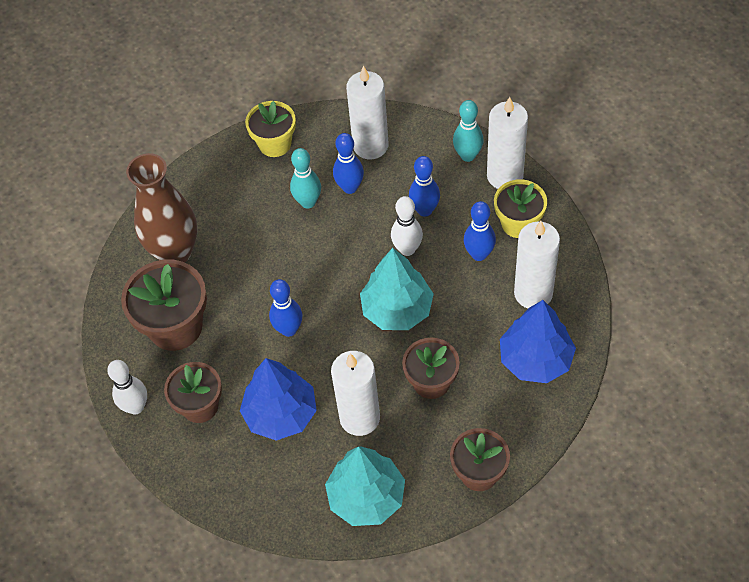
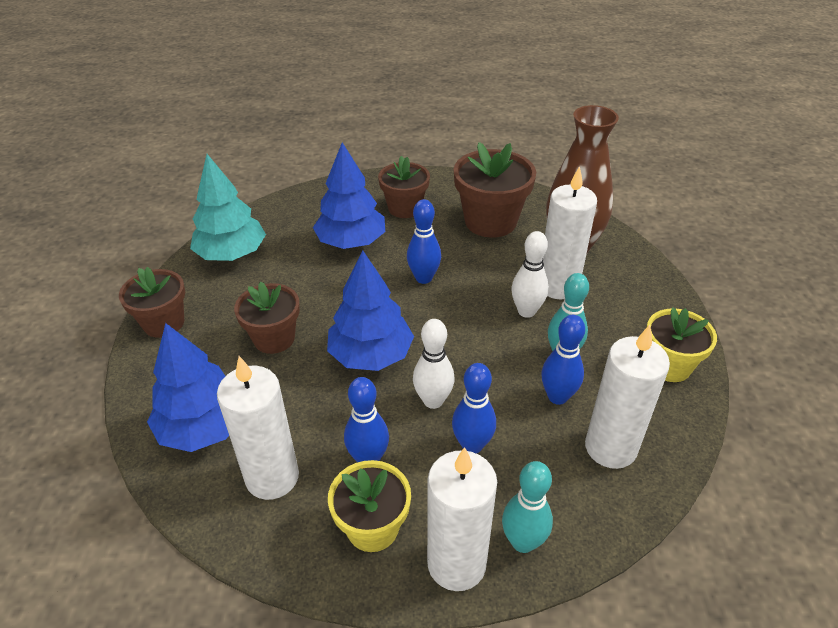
camera: 120 degrees right, 15 degrees down
white bowling pin [107,360,147,414] -> white bowling pin moved to [511,231,549,318]
white candle [331,351,380,436] -> white candle moved to [543,166,597,299]
turquoise tree [360,248,434,330] -> blue tree [327,250,414,371]

